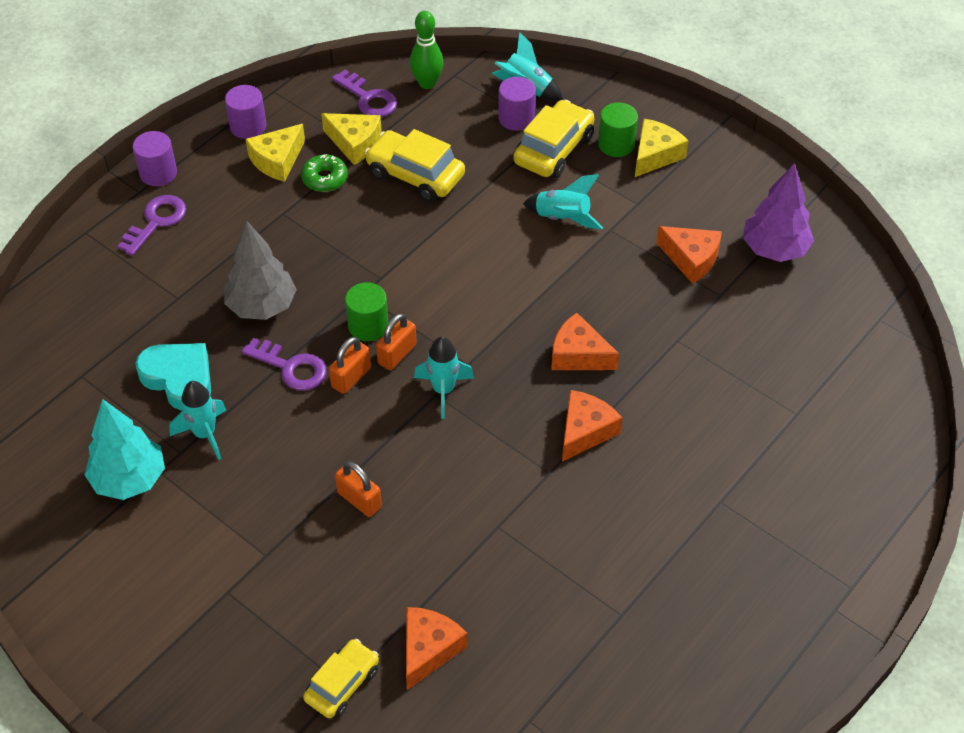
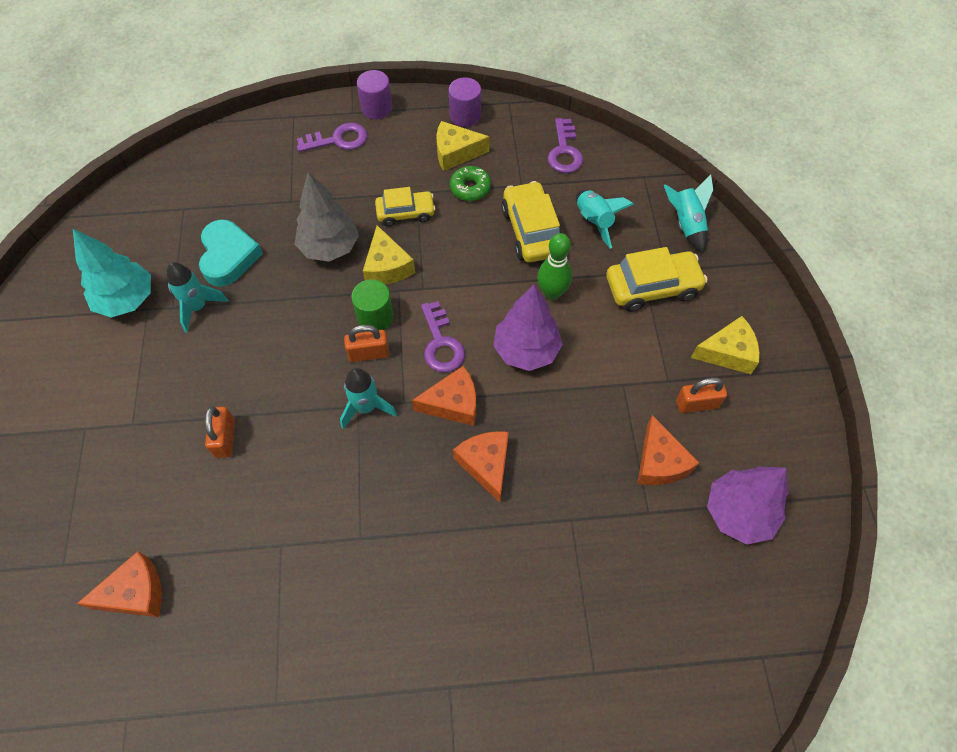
camera: 45 degrees right, 10 degrees up
purple key [242,338,327,391] -> purple key moved to [421,301,465,373]
yellow car [303,639,379,718] -> yellow car moved to [375,187,436,227]
yellow cheese [321,113,382,165] -> yellow cheese moved to [363,225,415,284]
orange padlock [329,337,371,394] -> orange padlock moved to [676,377,727,413]
green bowling pin [410,11,444,89] -> green bowling pin moved to [537,233,572,300]
purple cylinder [498,77,536,131] -> none
turquoise rocket [523,174,603,229] -> turquoise rocket moved to [576,190,634,249]
orange cheese [562,390,622,461] -> orange cheese moved to [412,366,476,426]
green cylinder [598,102,638,157] -> none
none -> purple tree [493,284,563,371]

